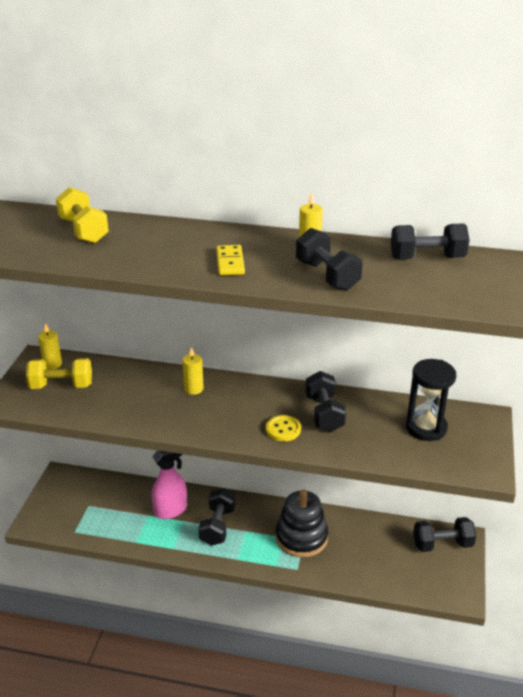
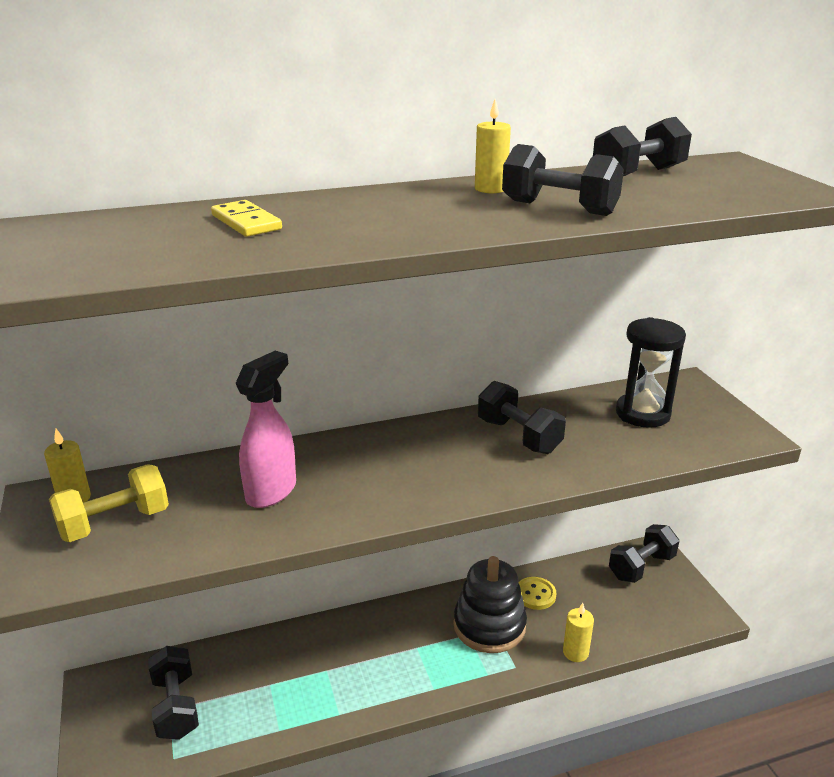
camera: 30 degrees left, 5 degrees down
yellow dumbbell [56,187,109,243] -> none
pink spray bottle [152,450,187,519] -> pink spray bottle moved to [236,351,296,508]
yellow candle [182,347,204,395] -> yellow candle moved to [563,603,594,662]
black dumbbell [199,488,236,546] -> black dumbbell moved to [148,646,199,740]
yellow domino [216,245,245,275] -> yellow domino moved to [211,200,282,237]
yellow button [266,415,301,442] -> yellow button moved to [518,577,557,610]

